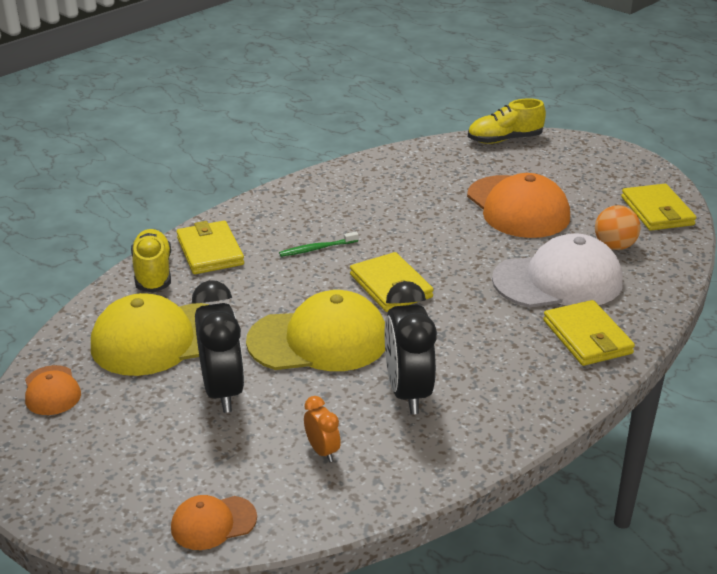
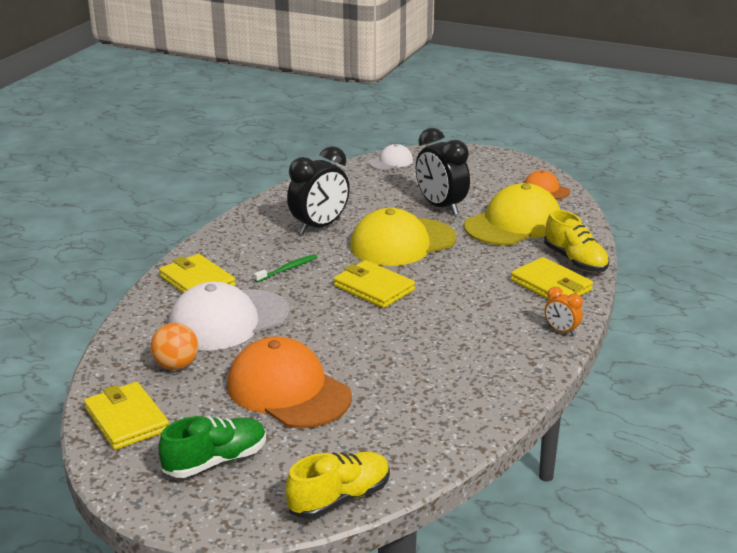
camera: 160 degrees right, 5 degrees down
orange cap [171,495,257,550] -> white cap [369,144,413,170]
green toothbrush [279,232,359,257] -> green toothbrush moved to [254,254,317,282]
orange clock [304,396,341,462] -> orange clock moved to [545,287,583,336]
black clock [385,281,437,415] -> black clock turned 75 degrees clockwise [287,146,350,234]
none -> green shoe [158,416,266,478]

